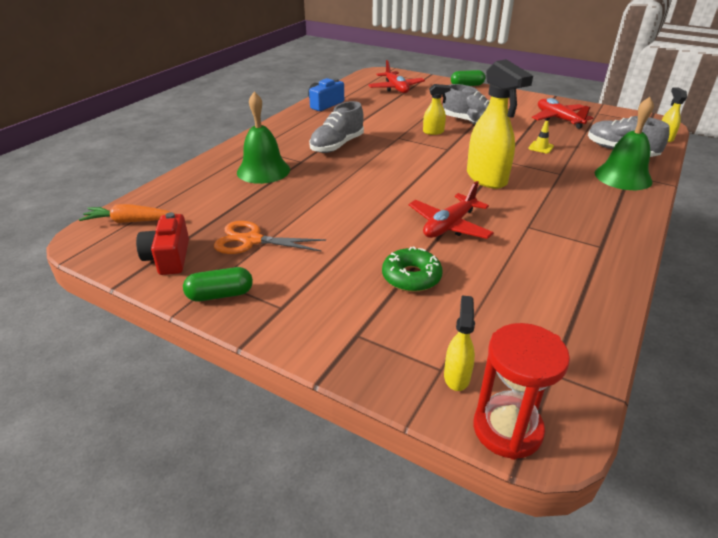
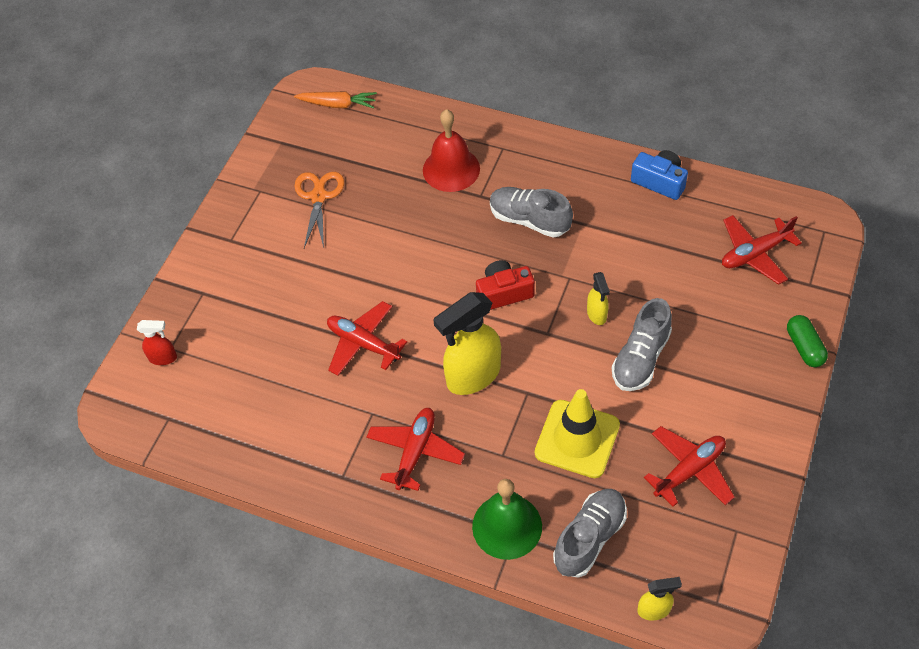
camera: 85 degrees right, 20 degrees up
orange carrot [79,204,176,223] -> orange carrot turned 105 degrees clockwise [294,91,377,109]
red camera [136,212,189,275] -> red camera moved to [476,260,535,310]
green capsule [183,267,253,301] -> none
green bell [237,92,290,184] -> red bell [423,109,480,192]
green donut [382,246,443,292] -> none
yellow spray bottle [444,295,475,391] -> red spray bottle [137,320,177,365]
red hourglass [473,323,570,460] -> none
yellow traffic cone [528,121,554,154] -> yellow traffic cone [535,389,620,478], size x2.48
none -> red plane [366,408,465,491]

